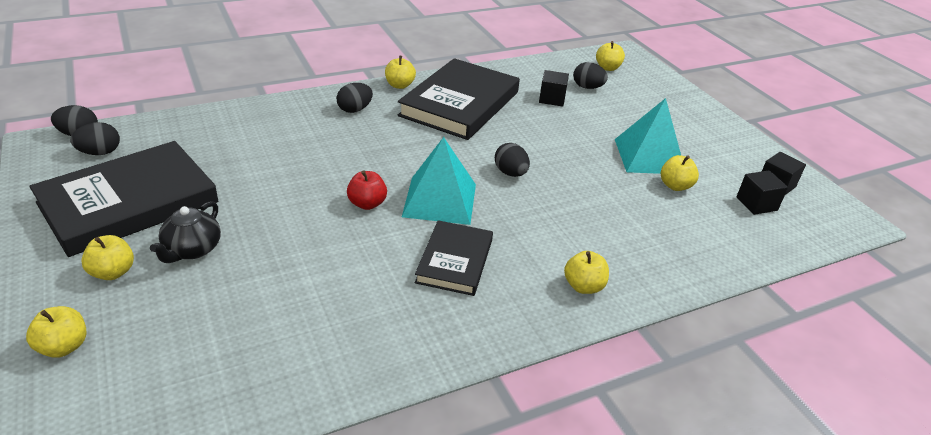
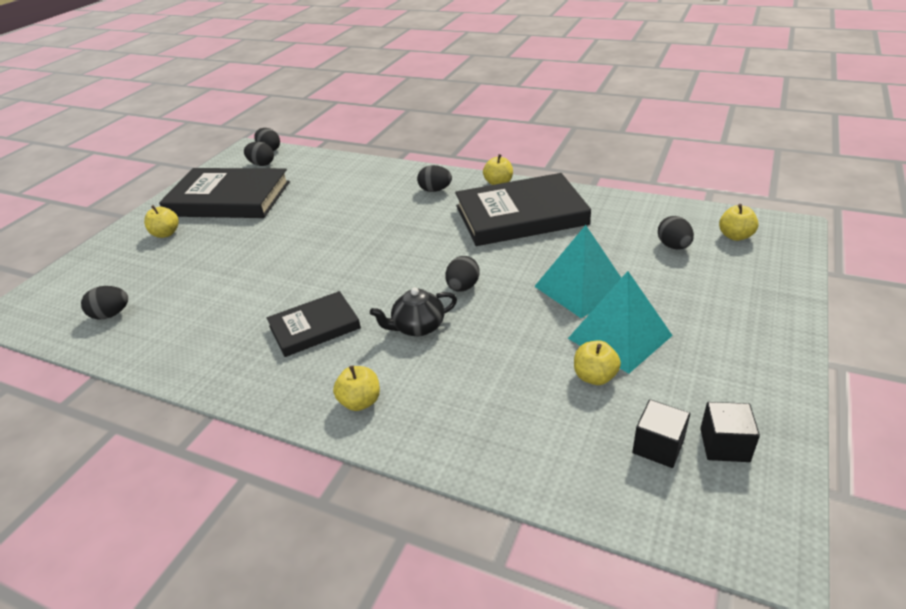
camera: 55 degrees right, 0 degrees up
yellow apple [26,306,86,358] -> none
black teapot [150,201,221,263] -> black teapot moved to [370,287,457,336]
red apple [347,171,387,210] -> none
turquoise pyramid [402,137,476,225] -> turquoise pyramid moved to [534,225,621,318]
black cube [539,70,569,106] -> none
none -> black egg [81,286,128,319]

